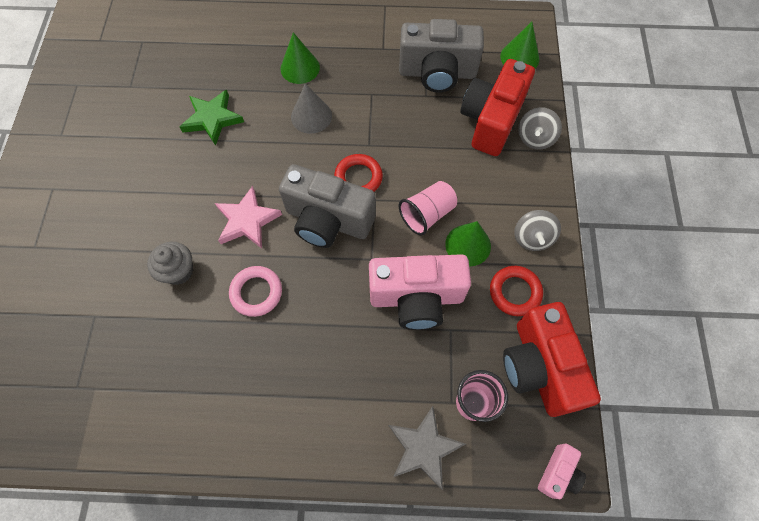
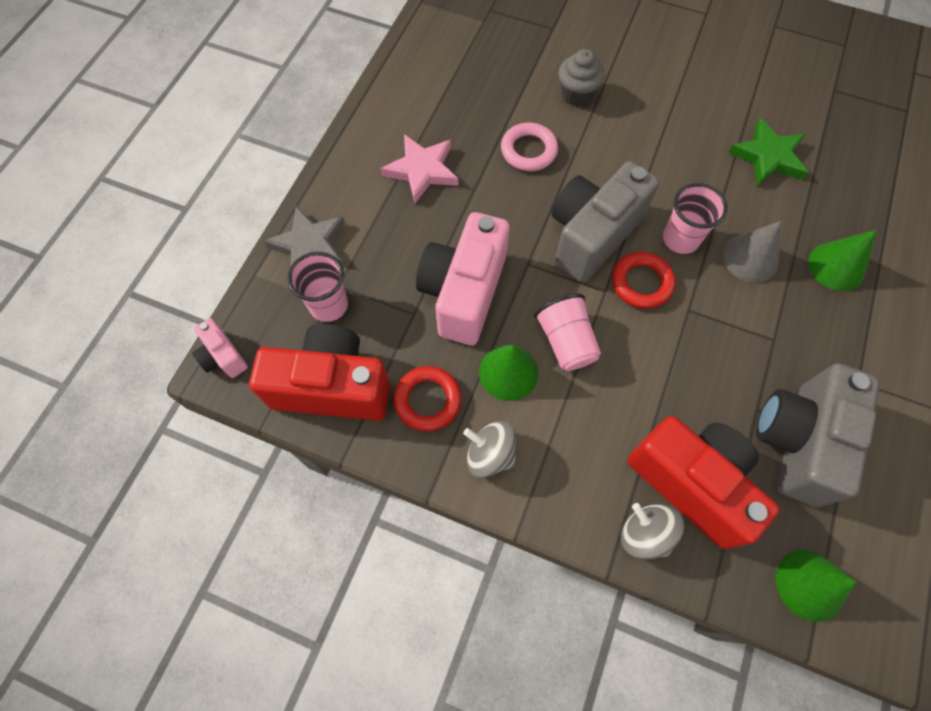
camera: 110 degrees right, 0 degrees up
pink star [215,186,282,248] -> pink star moved to [381,134,458,203]
none -> pink cup [663,183,728,254]

